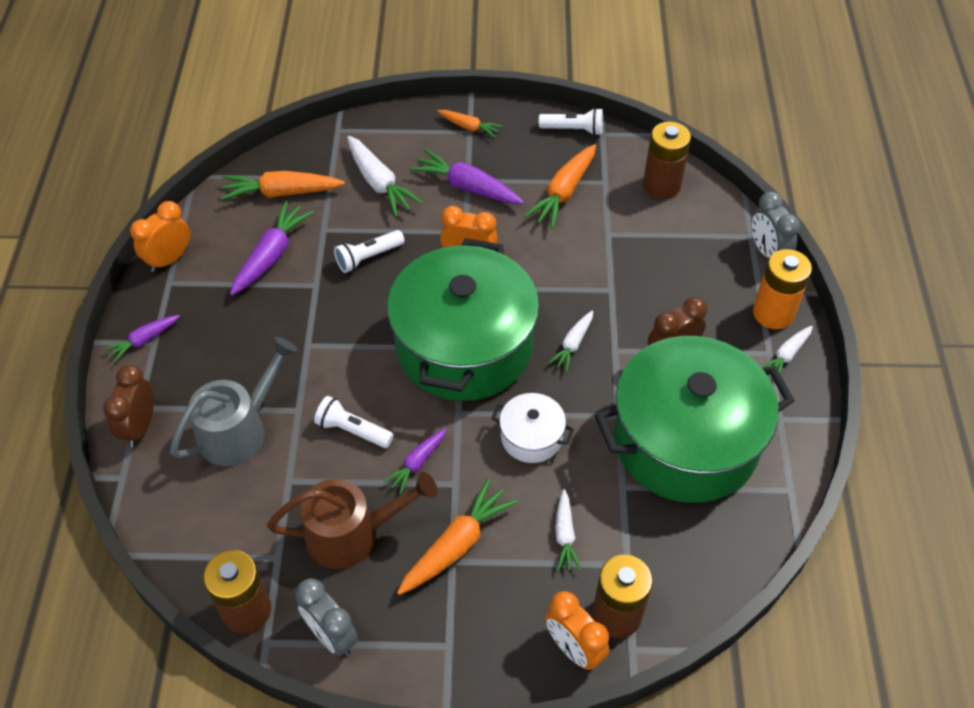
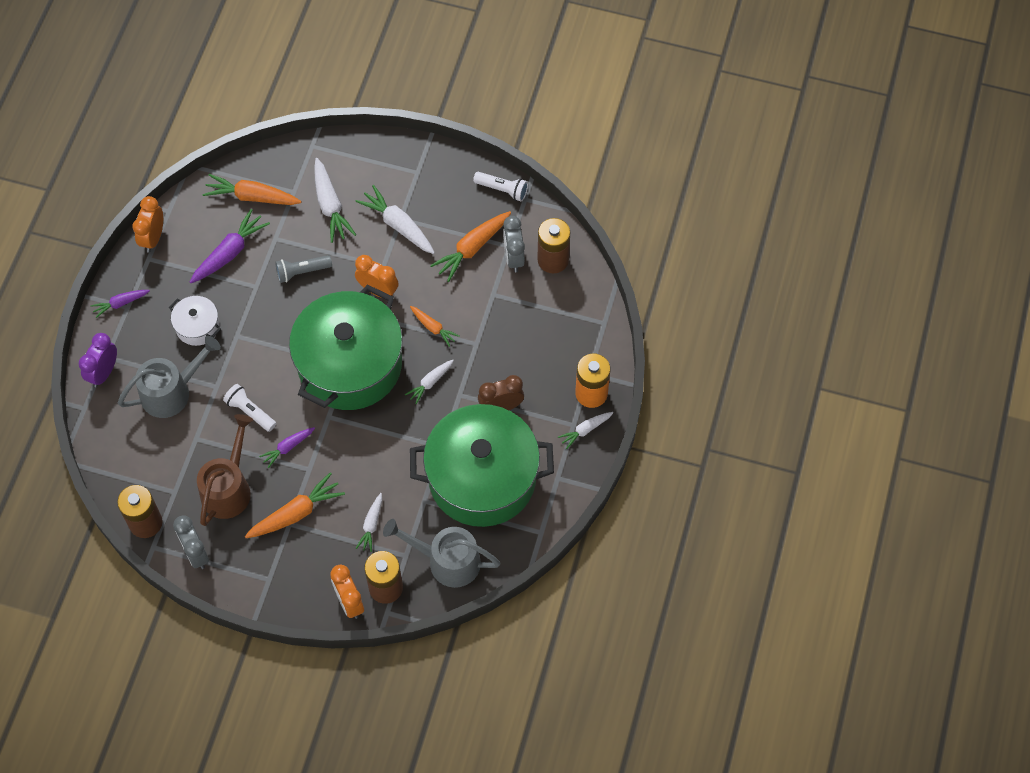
camera: 15 degrees right, 10 degrees up
brown clock [103,365,154,447] -> purple clock [79,333,117,387]
orange clock [130,201,190,272] -> orange clock turned 45 degrees counterclockwise [133,196,163,253]
brown watering can [267,472,438,569] -> brown watering can turned 75 degrees counterclockwise [197,414,253,526]
white flashlight [334,230,405,273] -> grey flashlight [275,255,332,283]
purple carrot [410,149,524,204] -> white carrot [355,185,435,254]
orange carrot [438,110,502,138] -> orange carrot moved to [410,306,460,347]
white pot [491,393,574,463] -> white pot moved to [169,296,221,346]
grey clock [751,191,800,259] -> grey clock moved to [503,216,525,272]
none -> grey watering can [383,519,500,588]

